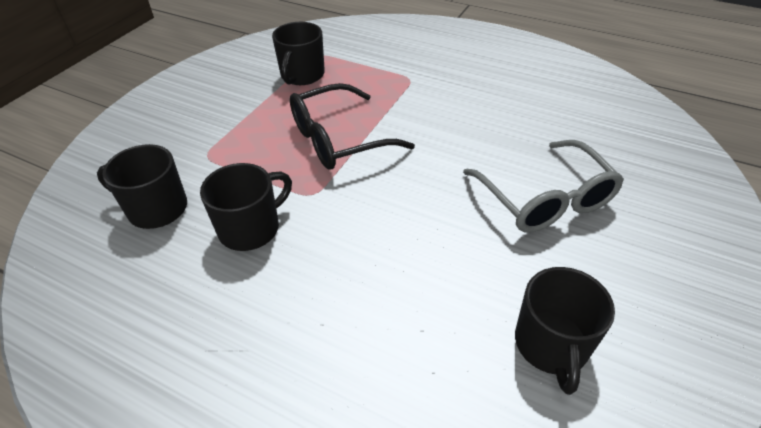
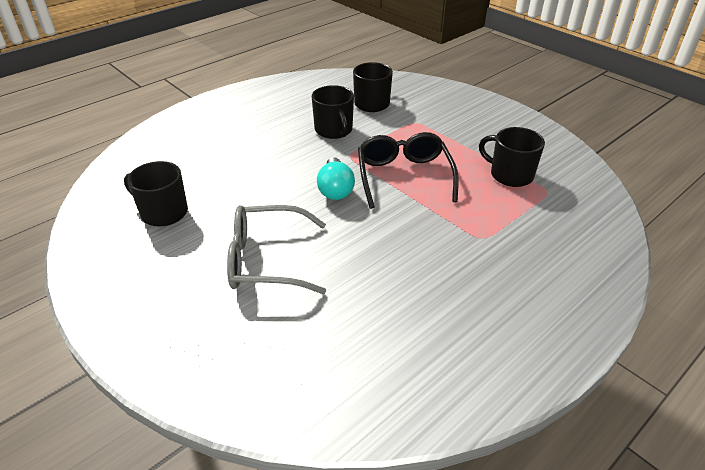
camera: 110 degrees right, 5 degrees down
none -> turquoise light bulb [317,157,355,200]

